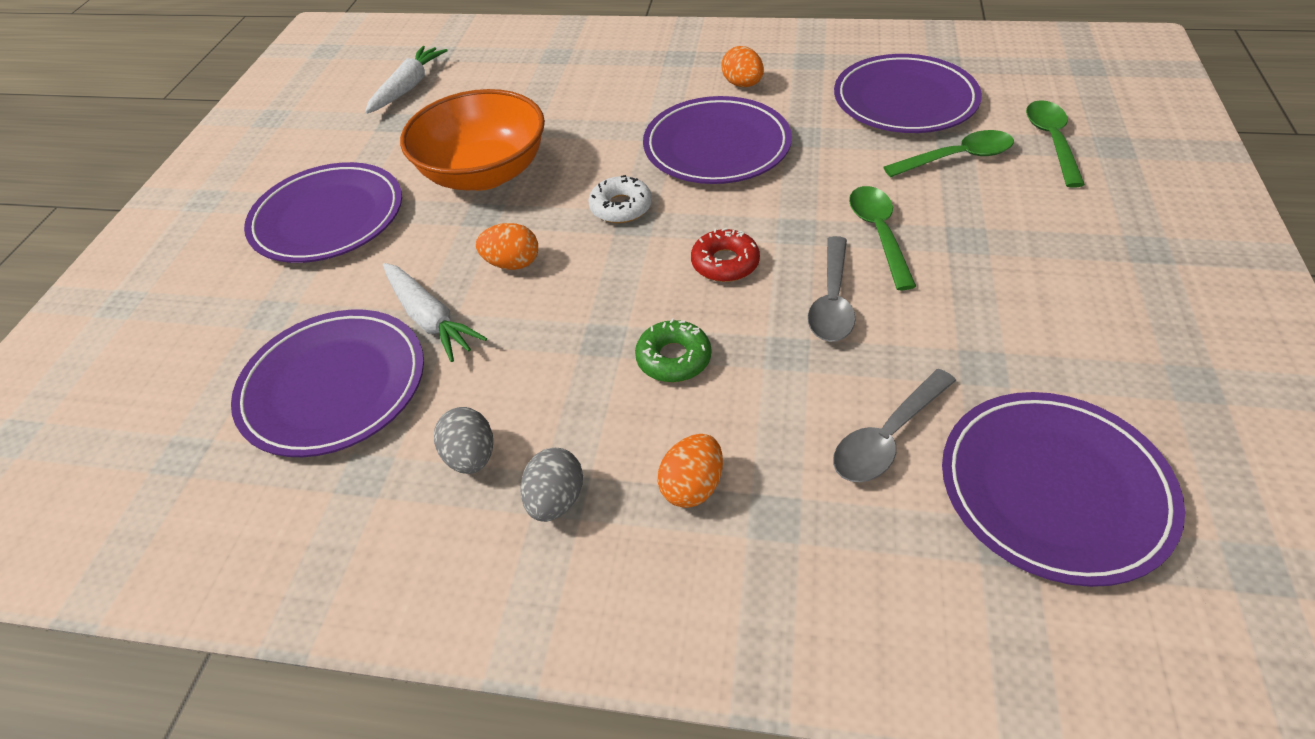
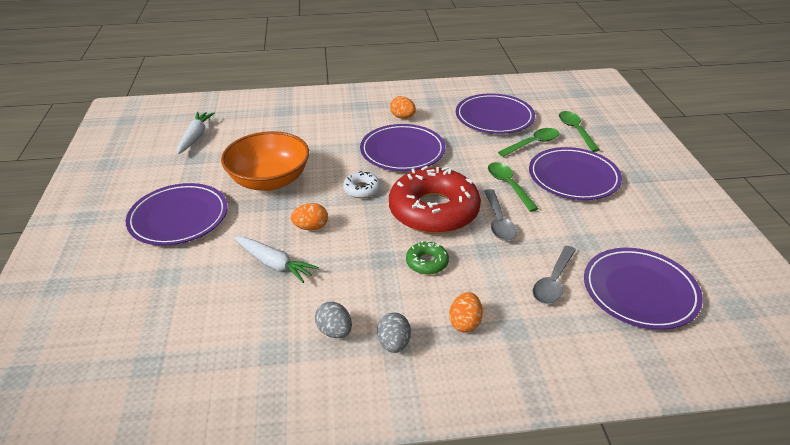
camera: 20 degrees left, 10 degrees down
purple plate [231,310,424,457] -> purple plate moved to [529,147,622,200]
red donut [691,228,760,282] -> red donut [389,166,481,234], size x2.34

